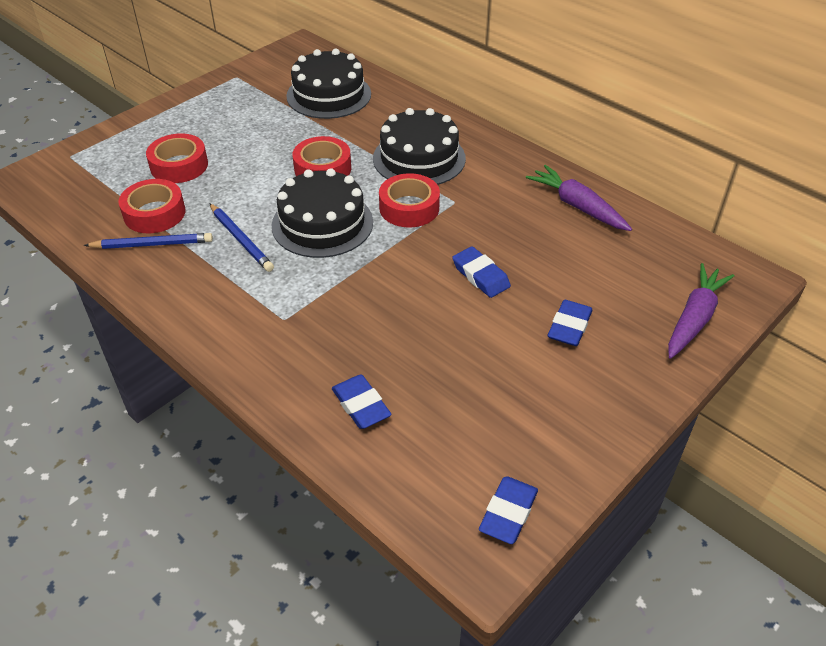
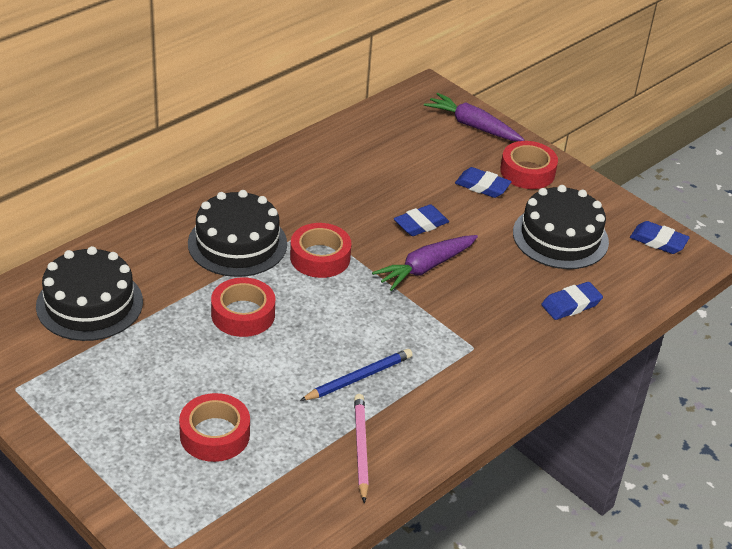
camera: 90 degrees left, 5 degrees down
blue pencil [84,233,213,249] -> pink pencil [354,394,369,503]
red tape [118,179,185,233] -> red tape moved to [500,141,558,189]
black cake [272,168,373,258] -> black cake moved to [513,185,609,269]
purple carrot [526,165,632,231] -> purple carrot moved to [372,235,478,291]

